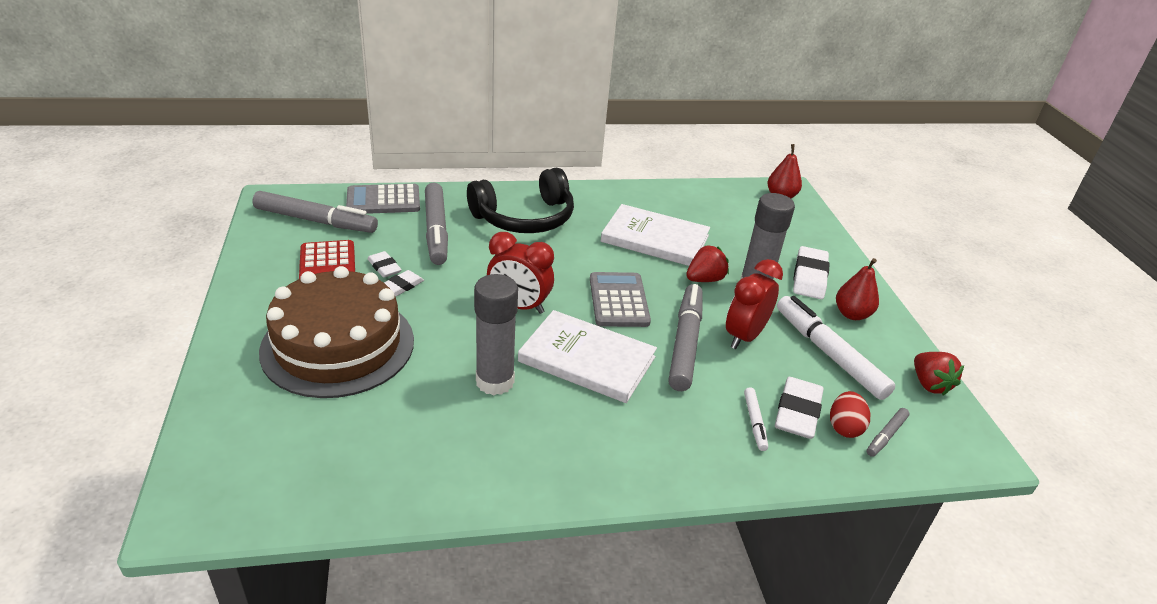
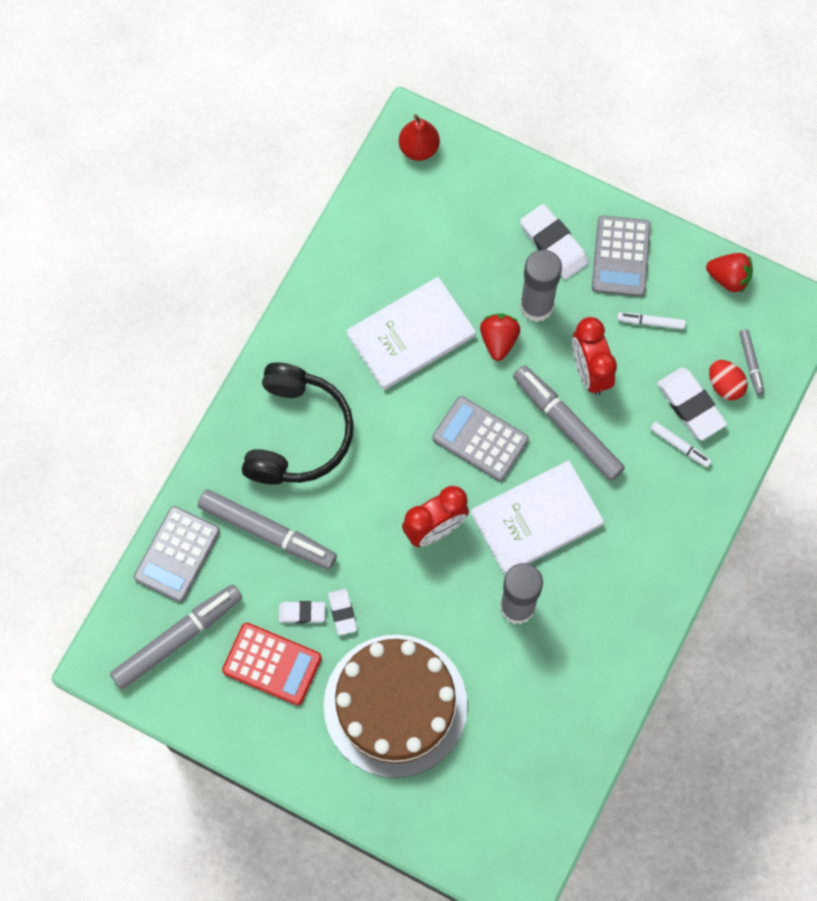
camera: 50 degrees left, 35 degrees up
white marker [777,296,895,400] -> white marker [617,312,686,330], size x0.47
red pear [836,258,879,320] -> grey calculator [592,215,651,297]

